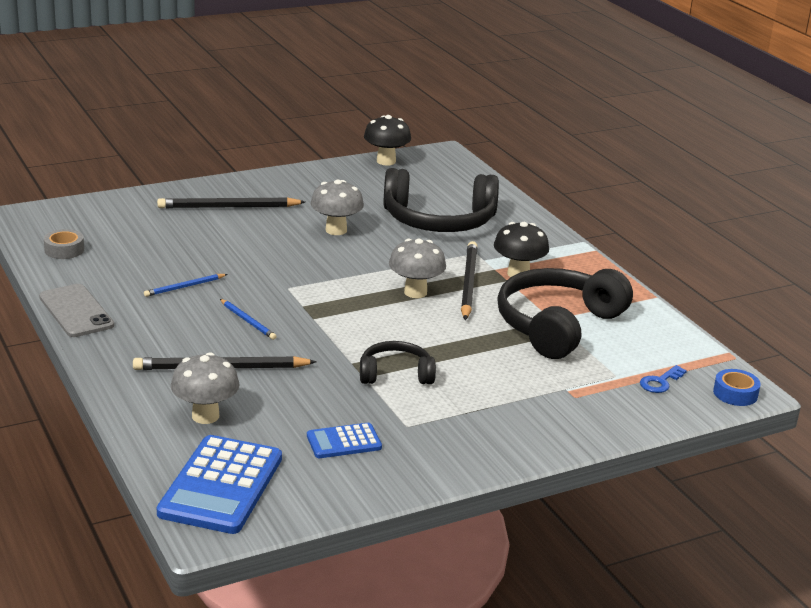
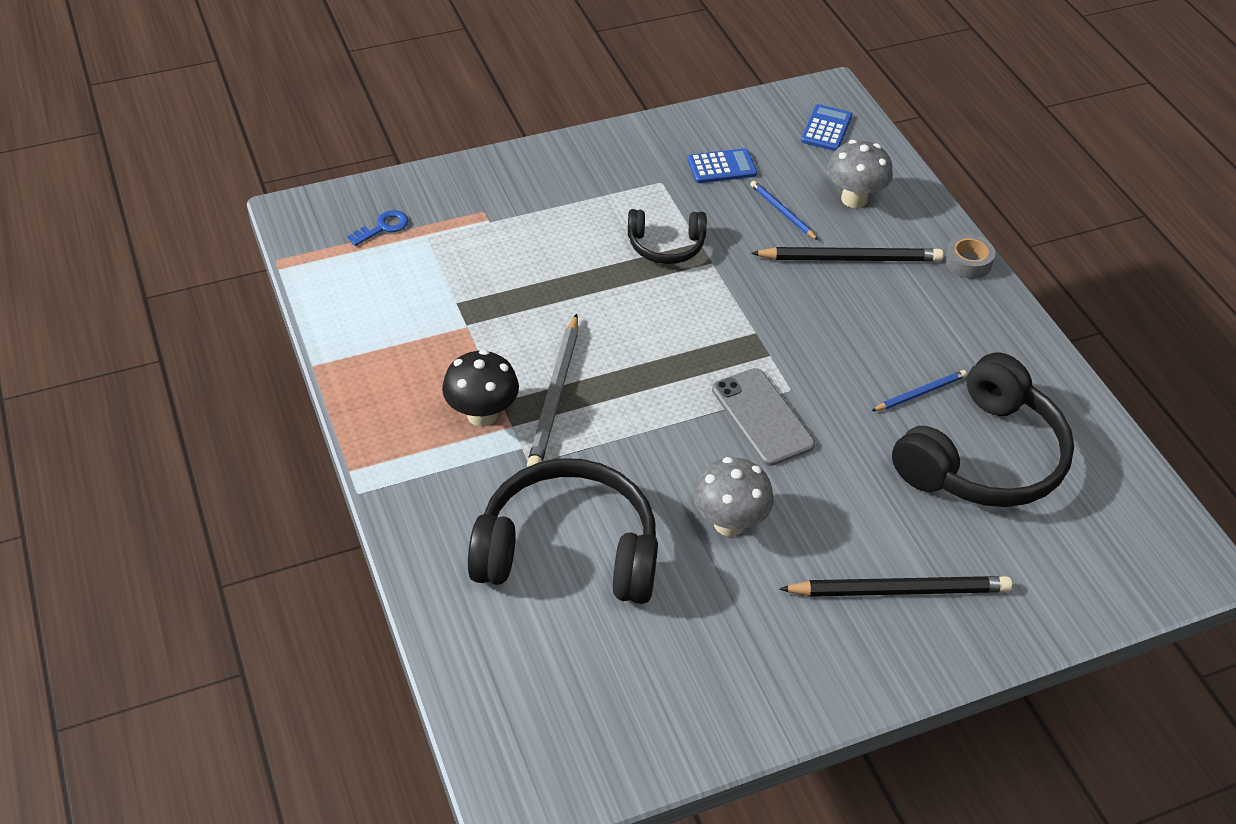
camera: 175 degrees left, 20 degrees up
grey phone [39,284,114,337] -> grey phone moved to [712,368,815,466]
grey tape [44,229,84,259] -> grey tape moved to [945,234,995,279]
blue calculator [157,435,282,534] -> blue calculator [801,104,852,151], size x0.53
blue pencil [220,299,277,340] -> blue pencil moved to [750,181,818,240]
black mushroom [364,115,411,166] -> none
grey mushroom [389,239,446,298] -> none
black pencil [461,241,478,320] -> grey pencil [527,314,578,467]
black headphones [497,268,633,359] -> black headphones moved to [892,353,1074,507]
blue tape [713,369,761,406] -> none

